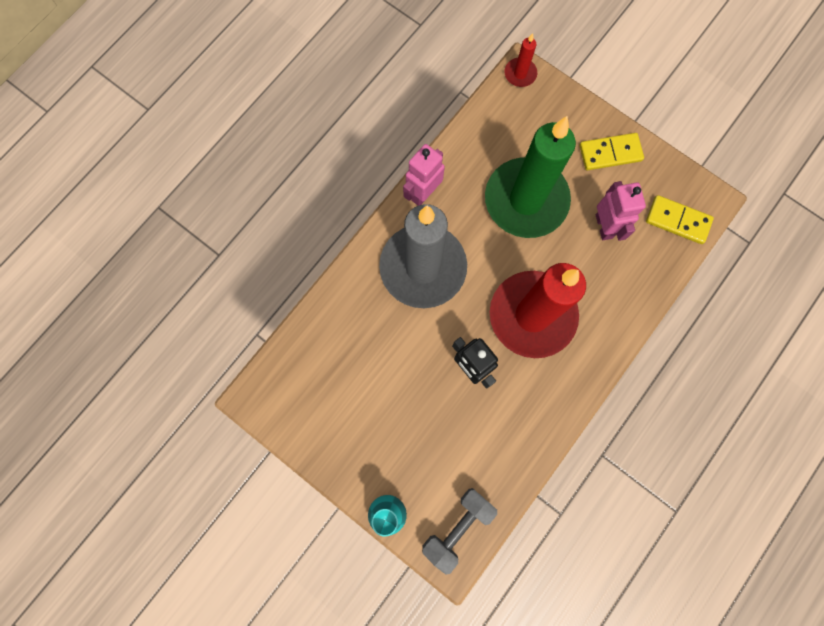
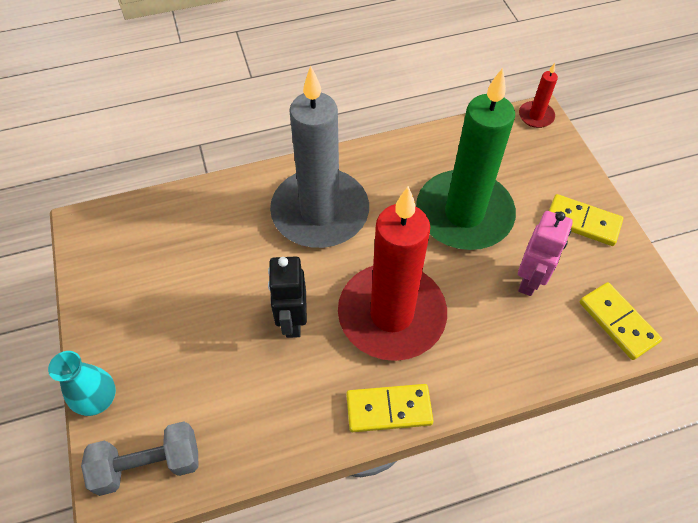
camera: 35 degrees right, 20 degrees down
pink robot [403,144,445,206] -> none
none -> yellow domino [346,384,434,432]

